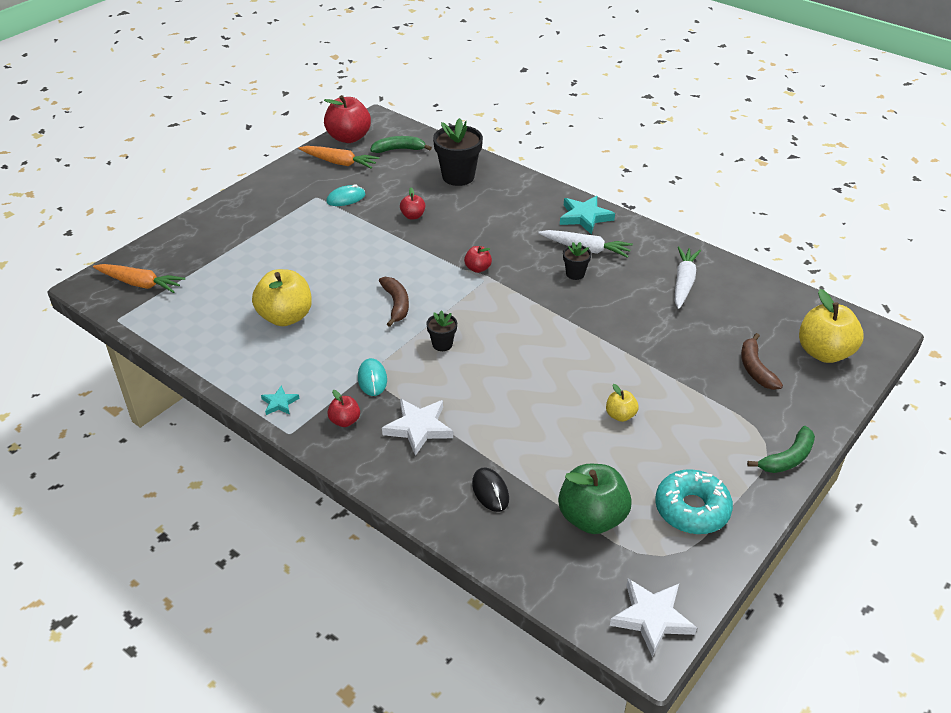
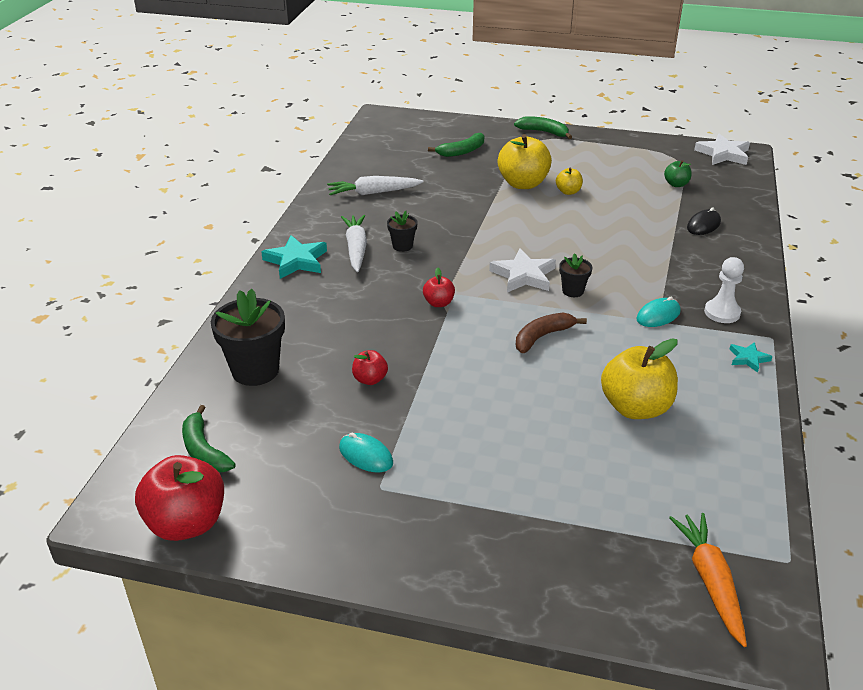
camera: 115 degrees left, 5 degrees down
orange carrot [298,146,379,169] -> none
red apple [327,390,360,427] -> white pawn [704,257,744,323]
white star [382,399,453,456] -> white star moved to [489,248,556,292]
green apple [558,464,632,534] -> green apple [664,160,692,187], size x0.50
turquoise donut [655,469,733,534] -> none
brown banana [741,333,783,390] -> green banana [428,133,484,157]
yellow apple [799,289,864,363] -> yellow apple moved to [498,134,552,189]

